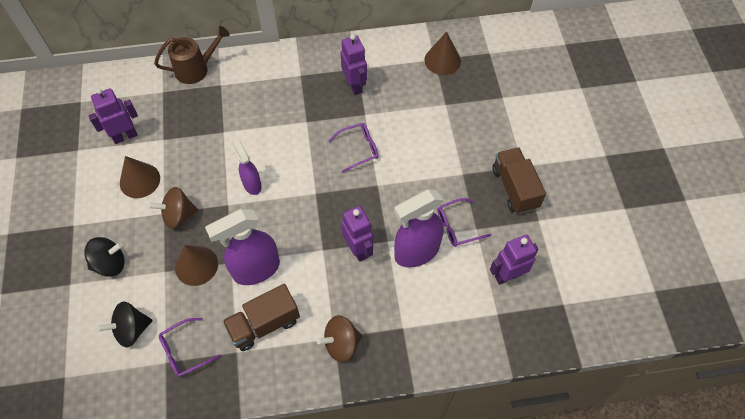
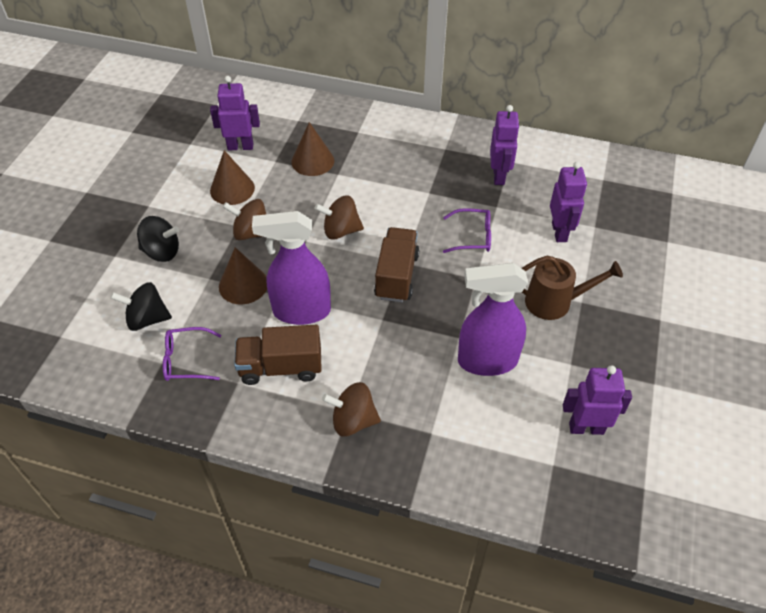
camera: 25 degrees right, 10 degrees down
brown watering can [154,26,230,84] -> brown watering can moved to [522,256,623,320]
purple spray bottle [233,140,262,195] -> brown spinning top [314,195,364,240]
purple robot [341,206,373,262] -> purple robot moved to [550,162,587,242]
brown cone [424,32,461,75] -> brown cone moved to [291,122,334,176]
purple glasses [437,198,491,247] -> none
brown truck [492,147,546,214] -> brown truck moved to [374,227,419,302]

